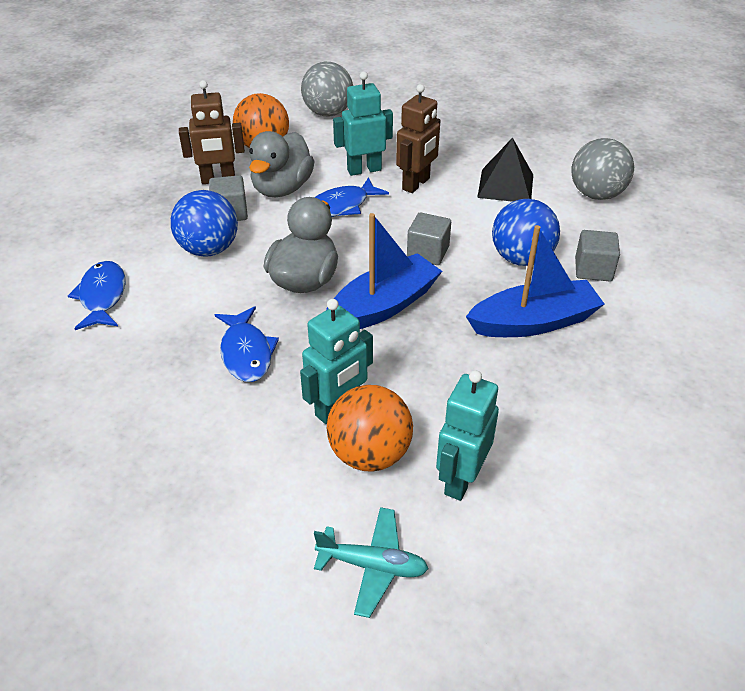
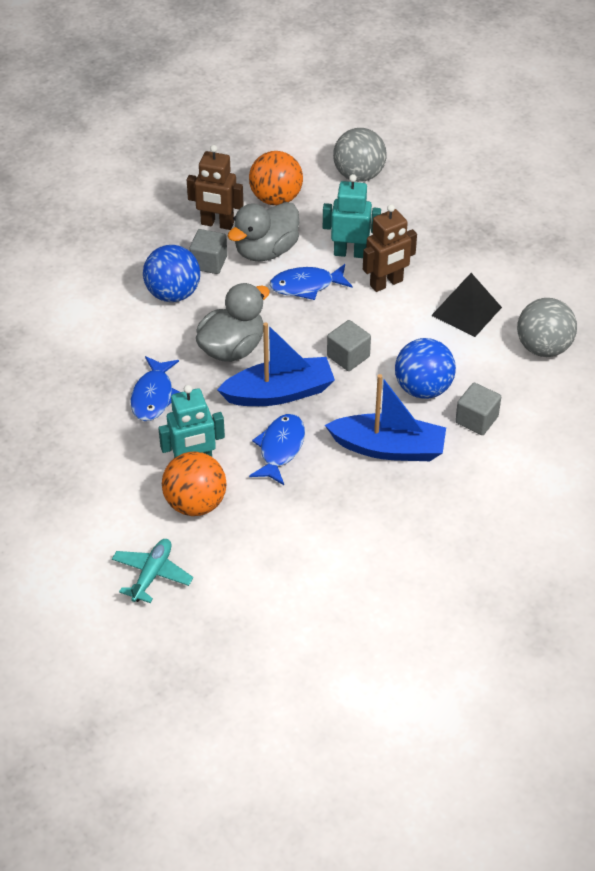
camera: 25 degrees right, 5 degrees up
blue fish [68,261,126,330] -> blue fish moved to [249,414,305,485]
turquoise plane [314,507,429,618] -> turquoise plane turned 105 degrees counterclockwise [112,539,193,603]
turquoise robot [436,370,499,501] -> none

